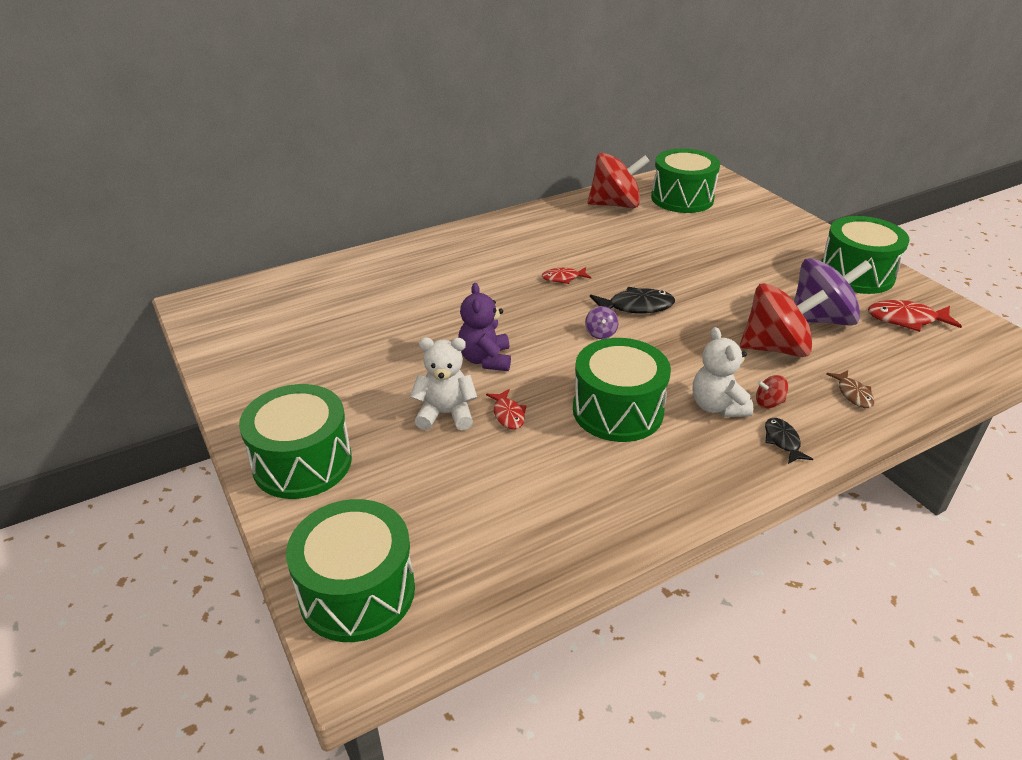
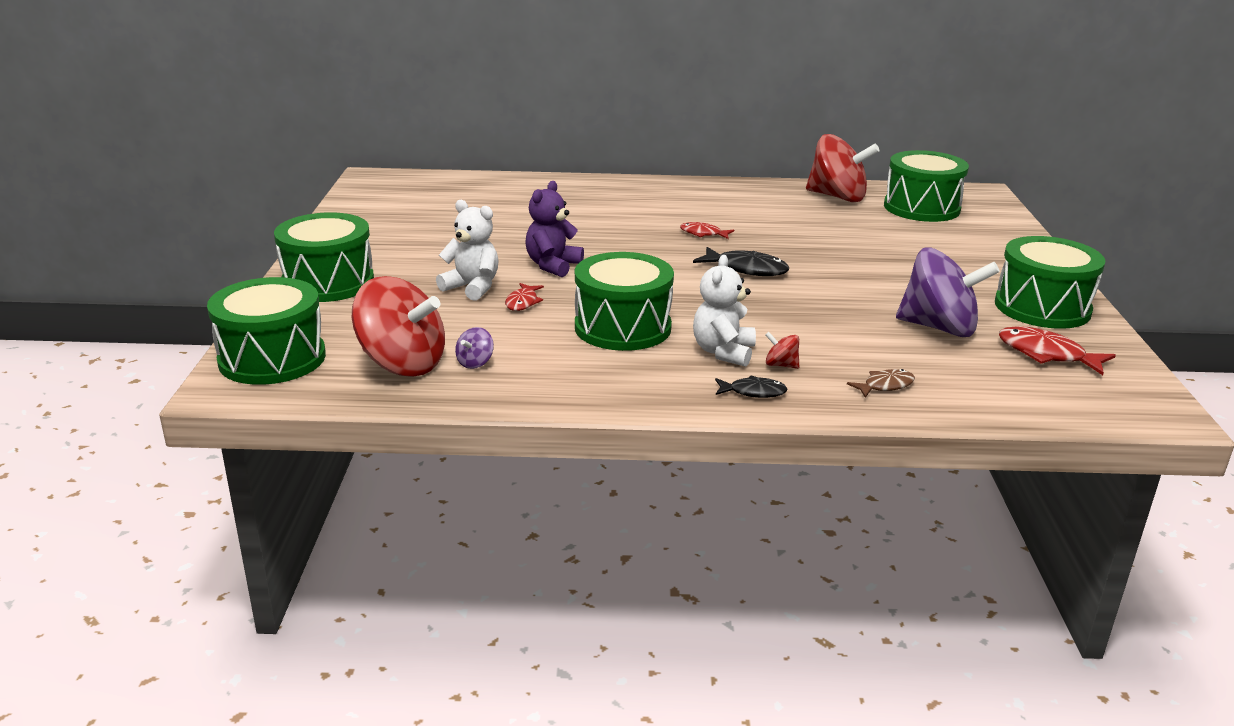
camera: 30 degrees right, 10 degrees down
purple spinning top [585,306,619,339] -> purple spinning top moved to [455,327,494,369]
red spinning top [740,283,828,357] -> red spinning top moved to [352,276,445,377]
black fish [765,418,813,464] -> black fish turned 75 degrees clockwise [715,376,787,398]
brown fish [827,370,874,408] -> brown fish turned 135 degrees counterclockwise [847,369,915,398]

